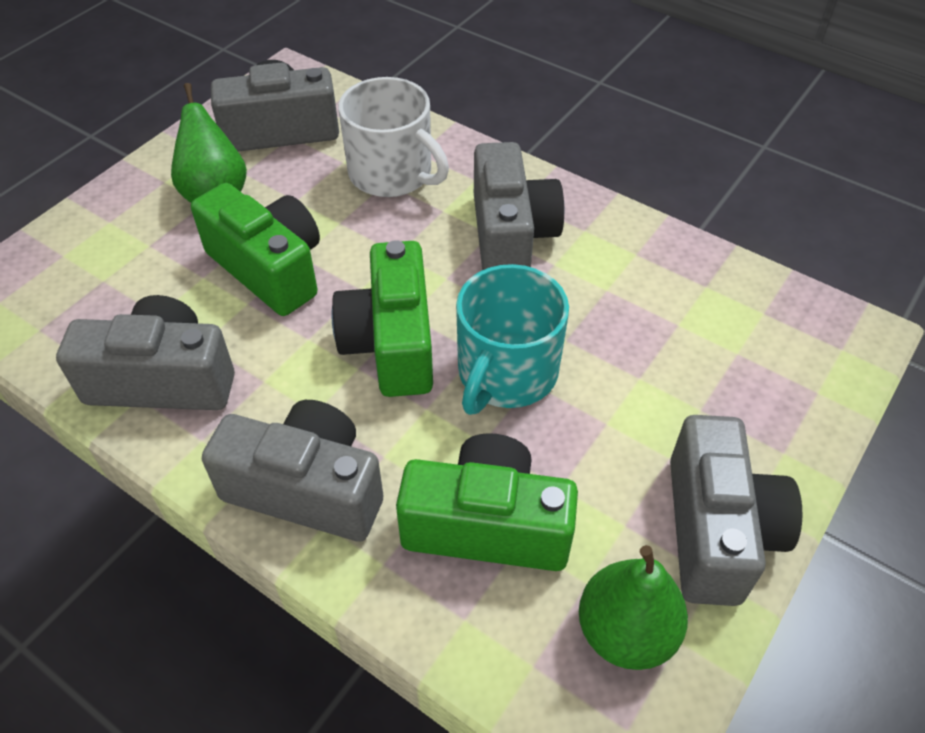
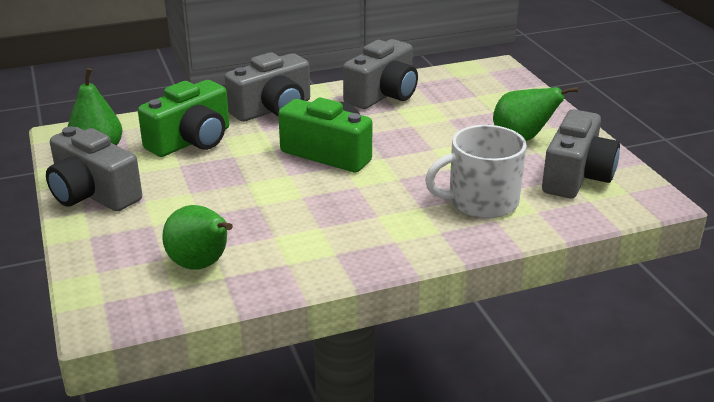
camera: 125 degrees right, 20 degrees down
green camera [191,183,320,316] -> none
turquoise mug [456,264,569,415] -> none
grey camera [474,142,565,270] -> none
none -> green pear [162,205,233,270]

